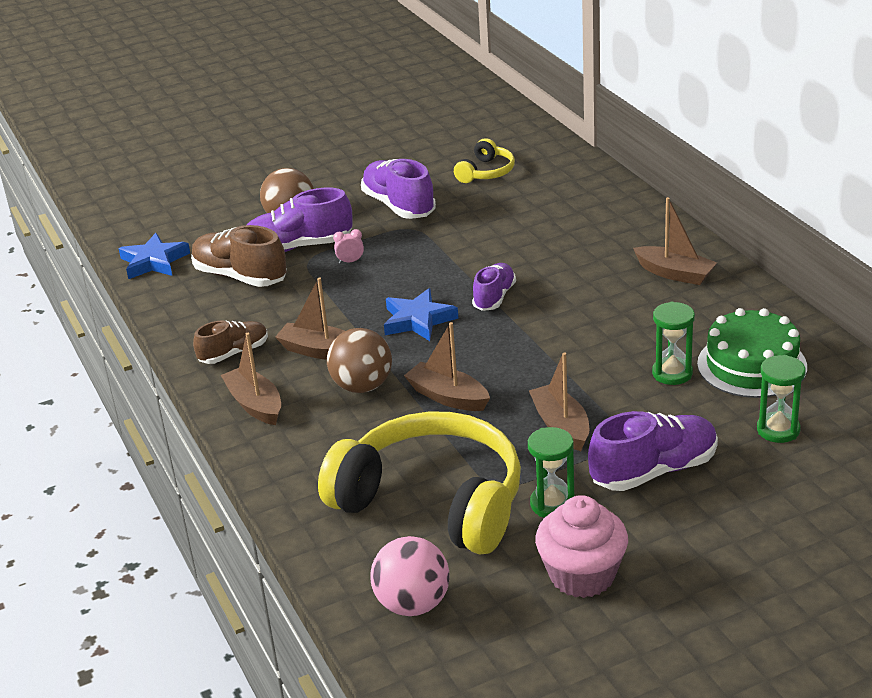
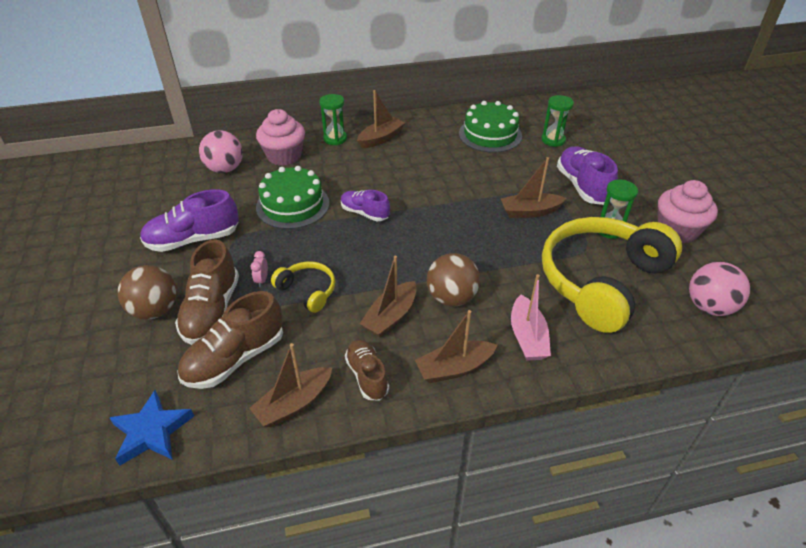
camera: 80 degrees left, 10 degrees up
purple shoe [247,188,353,252] -> brown shoe [175,239,239,345]
blue star [384,288,458,341] -> none
brown boat [404,322,490,411] -> brown boat moved to [249,343,332,427]
yellow headphones [454,138,515,183] -> yellow headphones moved to [271,261,335,313]
green hourglass [652,302,695,385] -> green hourglass moved to [319,94,347,145]
none -> pink ball [199,130,243,173]
none -> pink cupcake [256,109,305,166]
none -> green cake [256,166,329,229]
none -> pink boat [511,274,551,361]

